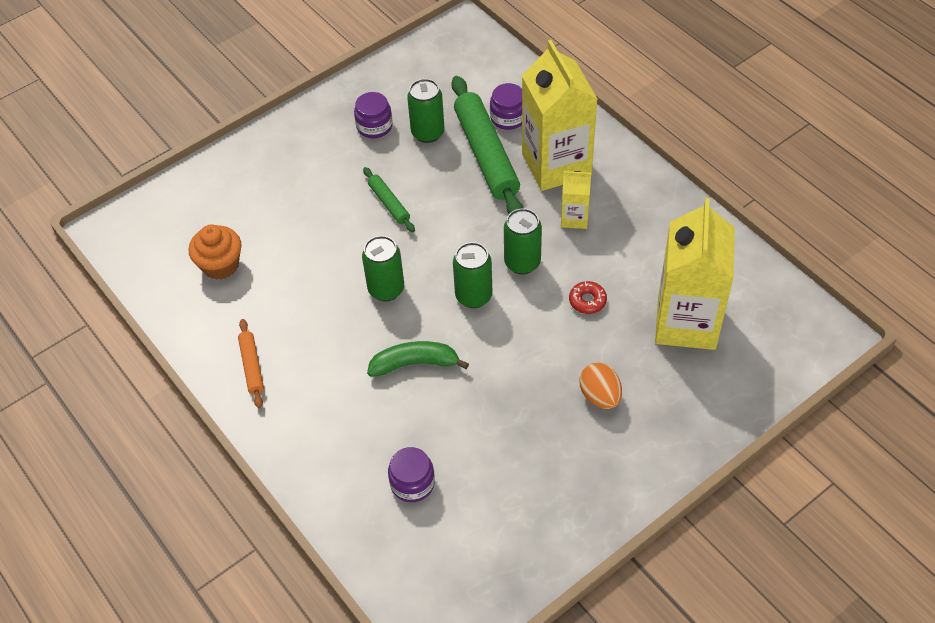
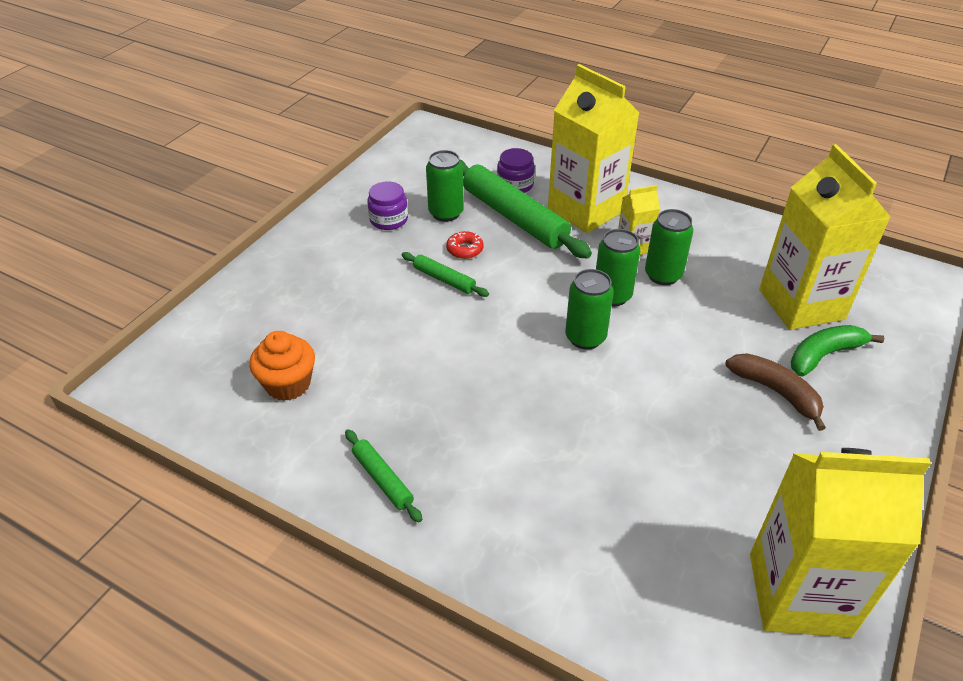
camera: 25 degrees left, 10 degrees down
orange rolling pin [238,319,264,408] -> green rolling pin [345,429,423,522]
green can [362,236,404,301] -> green can moved to [645,209,693,285]
green banana [367,341,469,377] -> green banana moved to [791,325,884,377]
purple jar [388,447,435,502] -> none
red donut [569,281,607,314] -> red donut moved to [446,231,484,259]
orange egg [580,363,622,409] -> brown banana [725,353,826,431]
none -> yellow carton [750,448,931,637]

